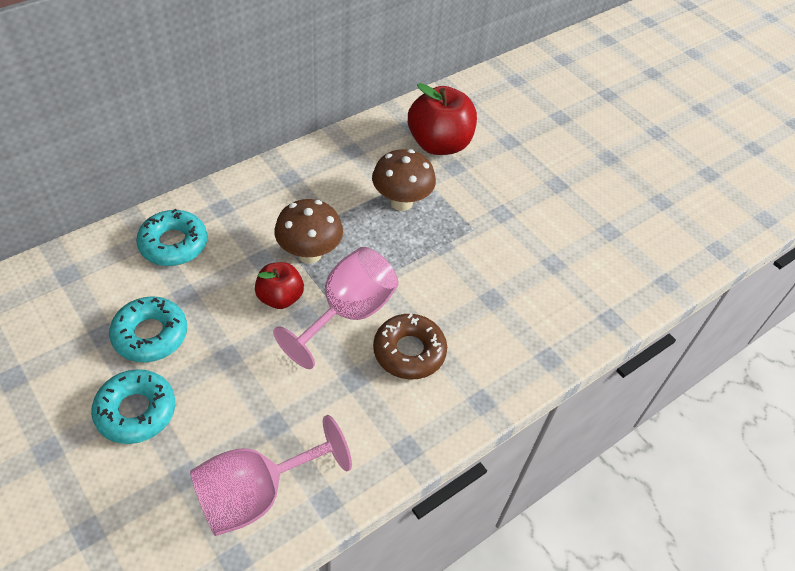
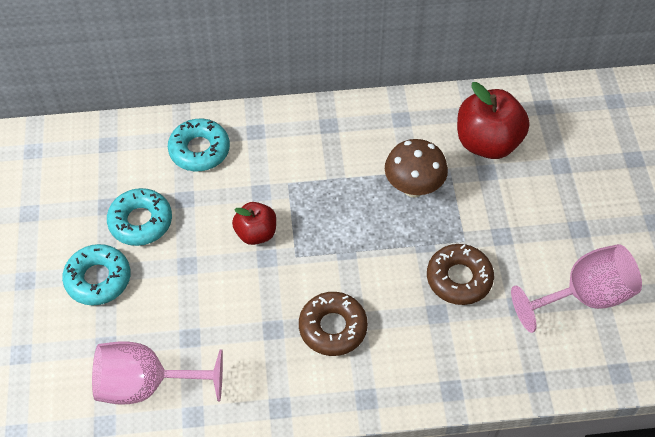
camera: 35 degrees right, 5 degrees up
pink goblet [273,247,398,369] -> pink goblet moved to [511,244,642,333]
brown mushroom [274,199,343,264] -> none
none -> brown donut [427,244,494,305]

